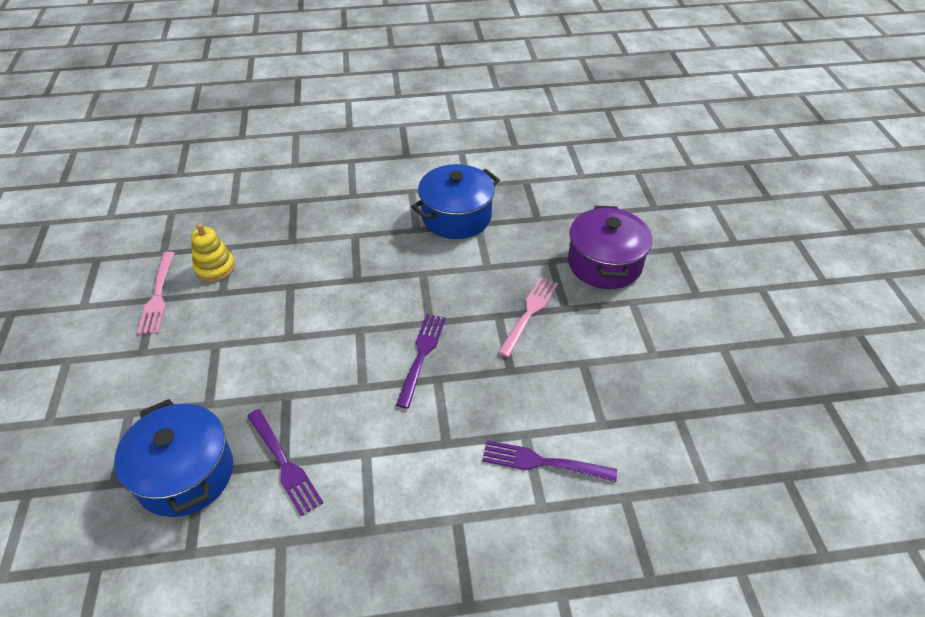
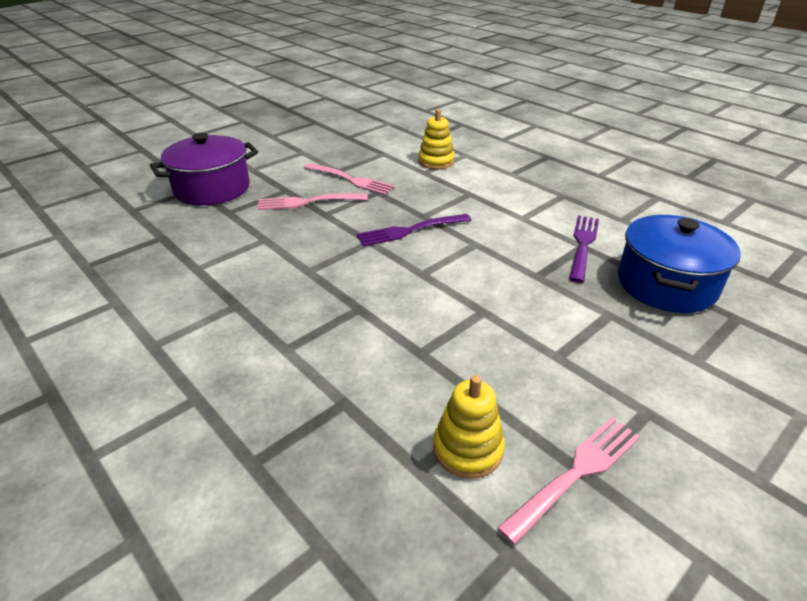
camera: 125 degrees left, 10 degrees down
blue pot [411,164,500,239] -> none
purple fork [482,440,617,482] -> yellow stacking toy [418,109,455,169]
none -> pink fork [304,163,395,195]

